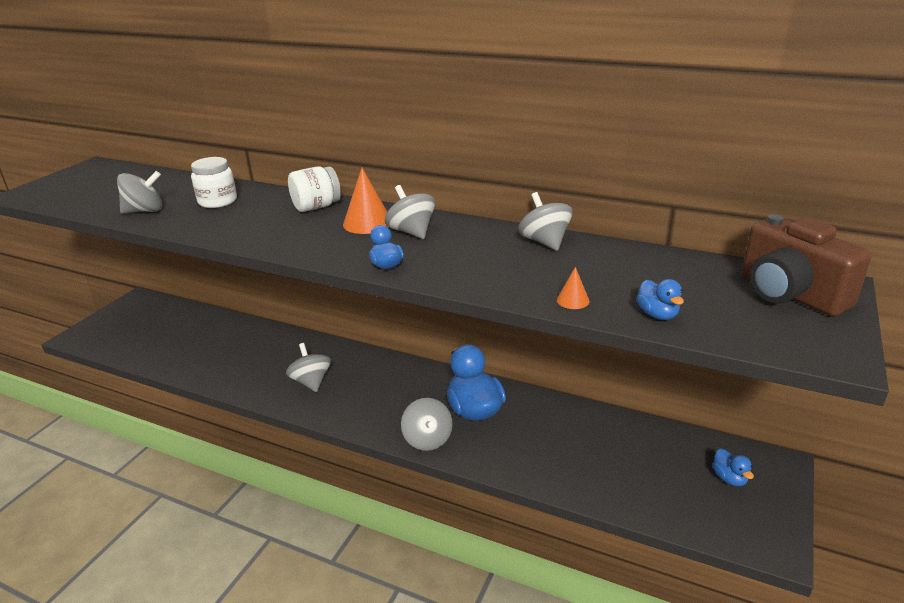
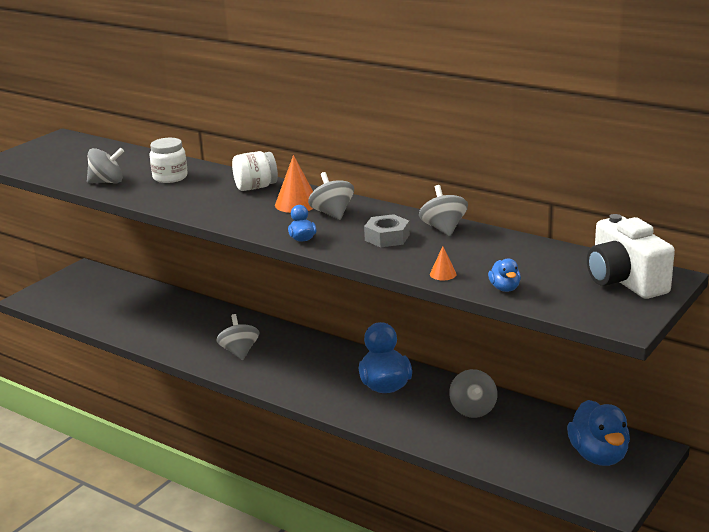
camera: 10 degrees right, 5 degrees down
grey spinning top [401,398,453,451] -> grey spinning top moved to [449,369,497,418]
blue duck [712,448,754,486] -> blue duck [567,400,630,466], size x2.04
brown camera [742,214,872,316] -> white camera [587,214,675,299]
none -> grey nut [364,214,410,247]

